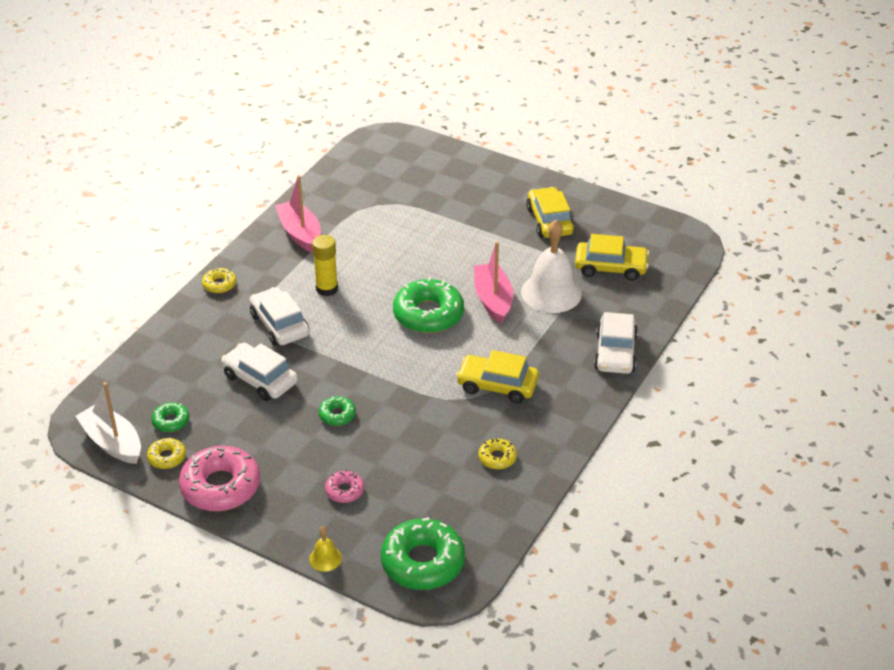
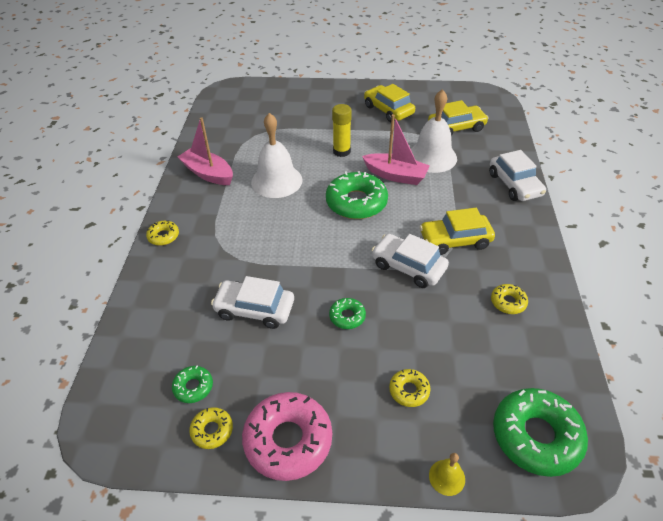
camera: 25 degrees left, 5 degrees up
white boat [75,382,141,464] -> none
white car [249,287,309,346] -> white car moved to [372,234,449,288]
yellow glue stick [312,235,338,296] -> yellow glue stick moved to [332,104,352,157]
pink donut [325,470,364,503] -> yellow donut [389,369,430,407]
pink boat [474,241,514,324] -> pink boat turned 150 degrees clockwise [362,114,430,185]
none -> white bell [251,113,303,198]

